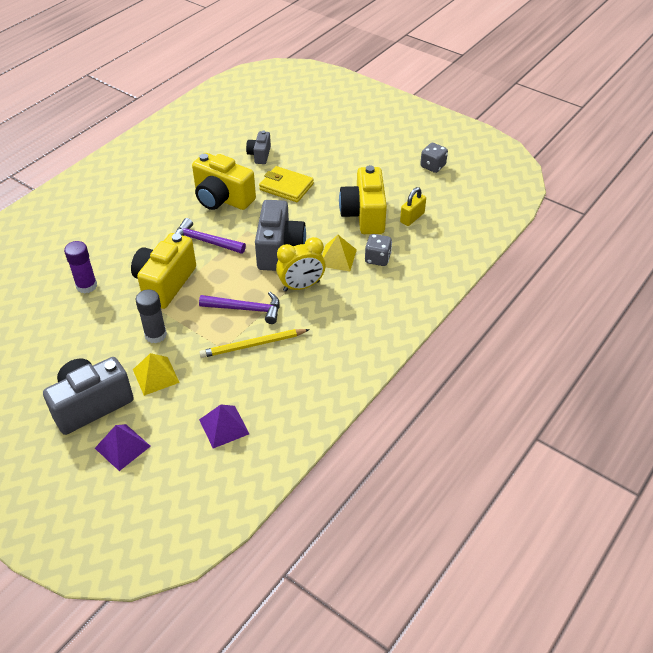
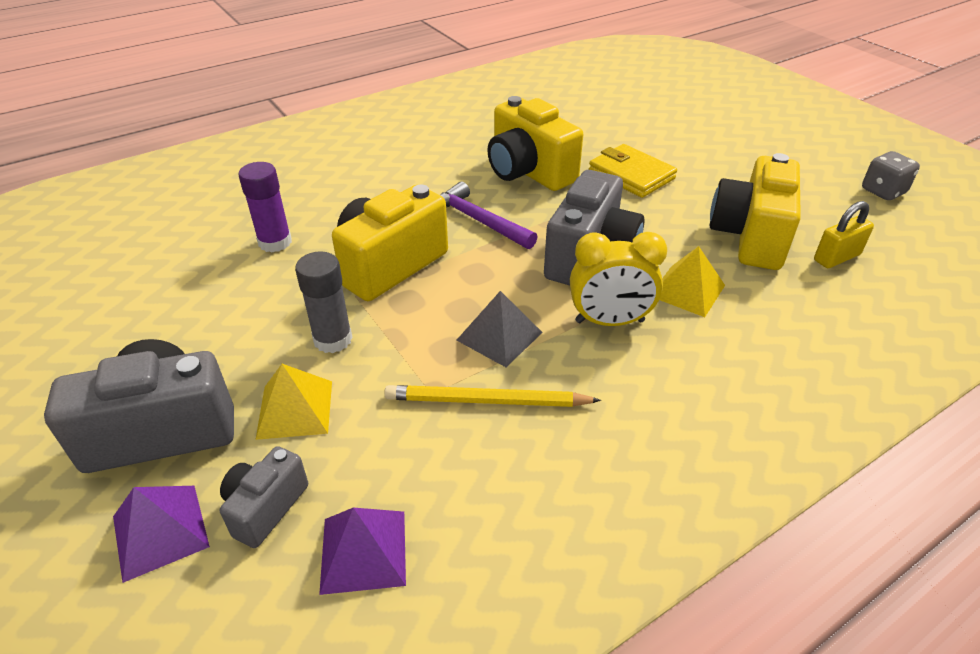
camera: 20 degrees right, 5 degrees down
purple hammer [199,292,279,324] -> grey pyramid [457,291,543,367]
grey camera [246,131,271,164] -> grey camera moved to [220,446,308,548]
grey dice [365,234,392,266] -> none

